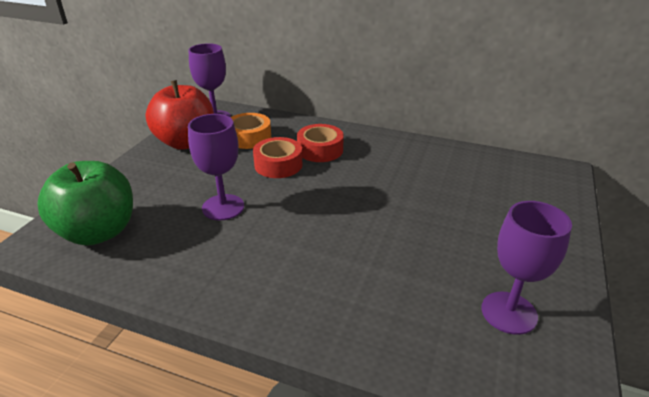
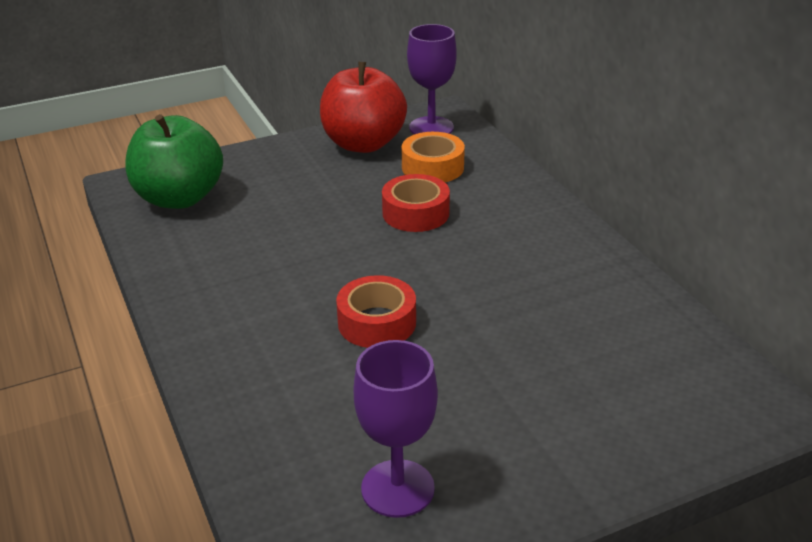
camera: 45 degrees right, 0 degrees up
purple goblet [188,114,244,221] -> none
red tape [297,124,344,162] -> red tape moved to [336,275,416,348]

